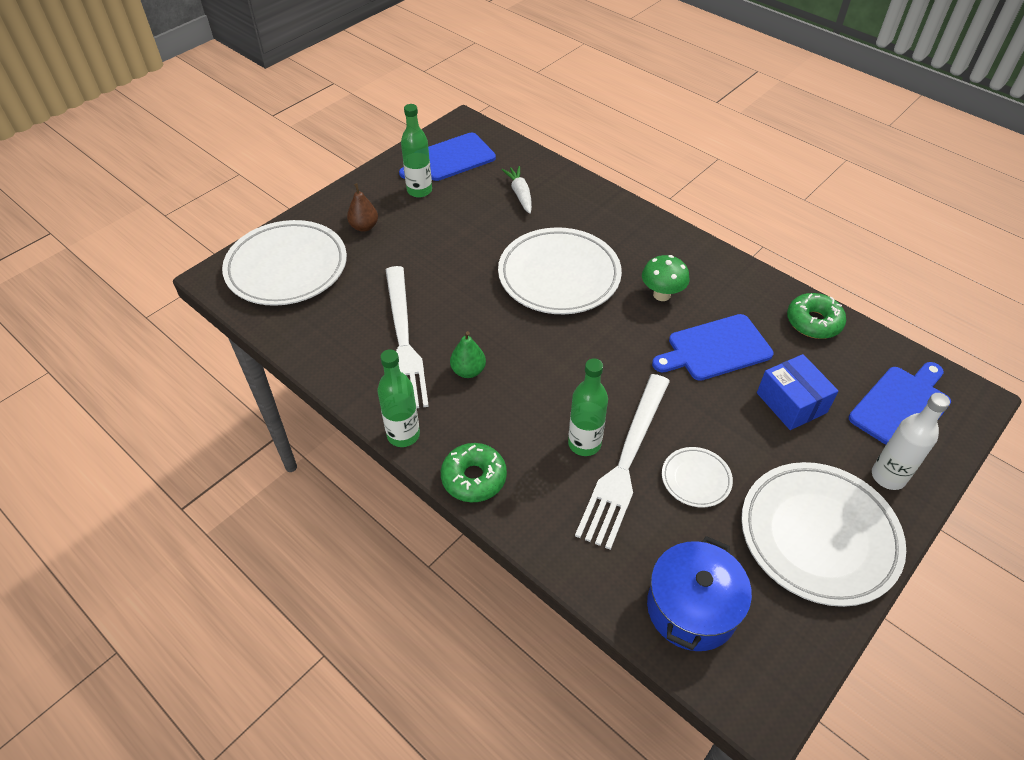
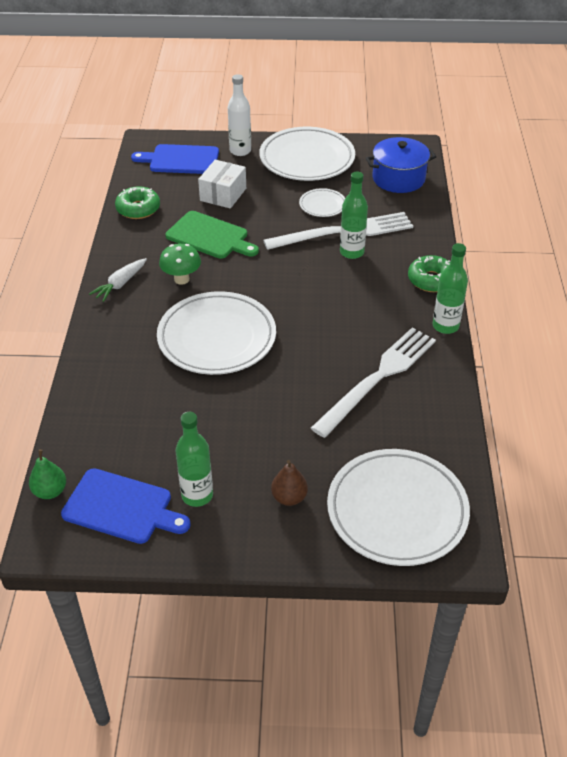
camera: 130 degrees left, 5 degrees down
green pear [450,331,486,378] -> green pear moved to [29,449,66,499]
white carrot [502,166,532,214] -> white carrot moved to [89,258,147,302]
blue cutting board [652,314,774,381] -> green cutting board [165,211,259,259]
blue box [757,354,838,430] -> white box [198,160,246,209]

